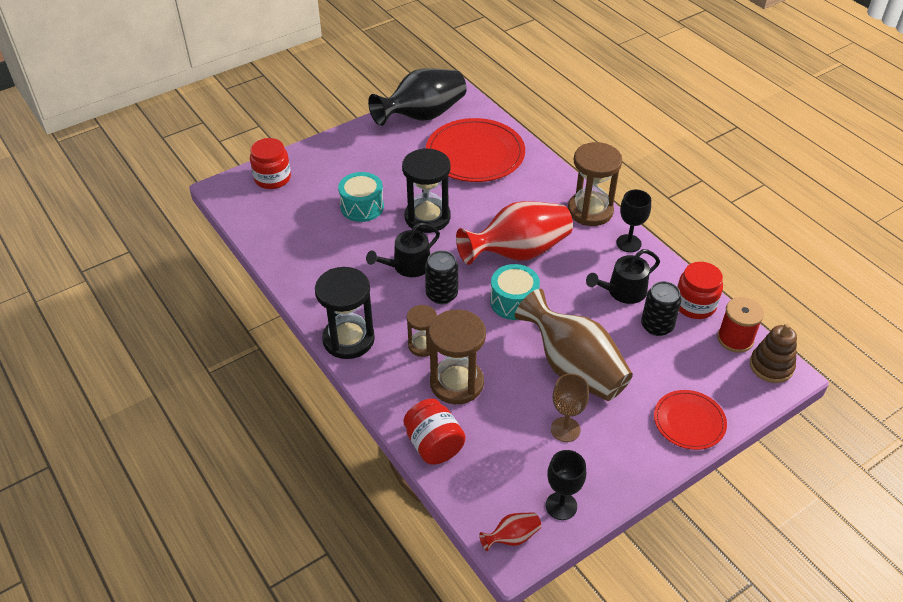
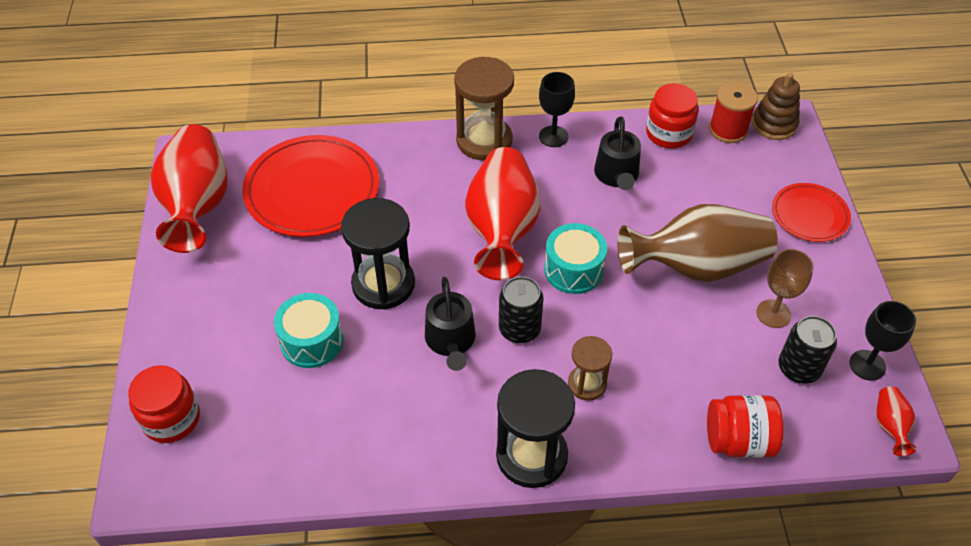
camera: 60 degrees left, 5 degrees up
black vase [368,68,467,126] -> red vase [151,124,228,253]
brown hourglass [429,310,486,404] -> none
black can [641,281,682,336] -> black can moved to [779,316,837,384]

